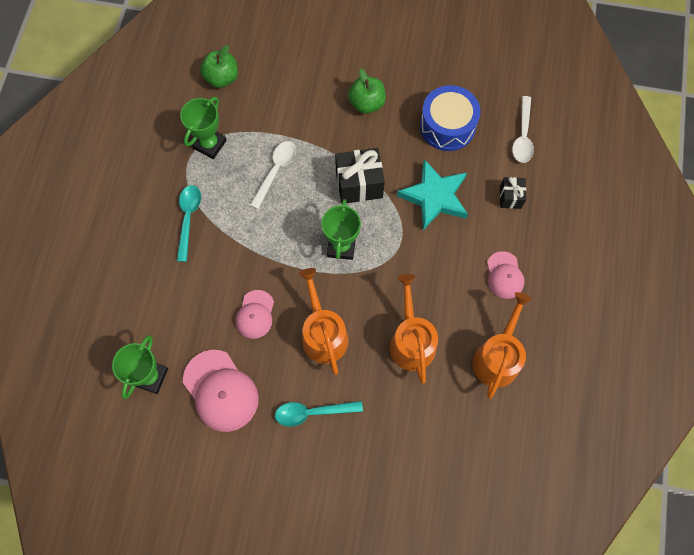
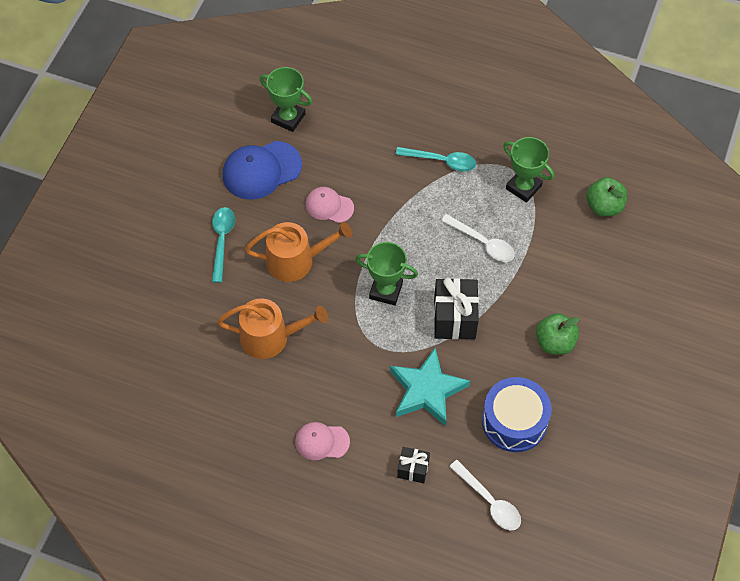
camera: 100 degrees right, 10 degrees down
pink cap [183,350,259,432] -> blue cap [223,141,302,200]
orange watering can [472,292,532,399] -> none
white spoon [512,96,534,163] -> white spoon turned 150 degrees counterclockwise [449,460,521,530]

